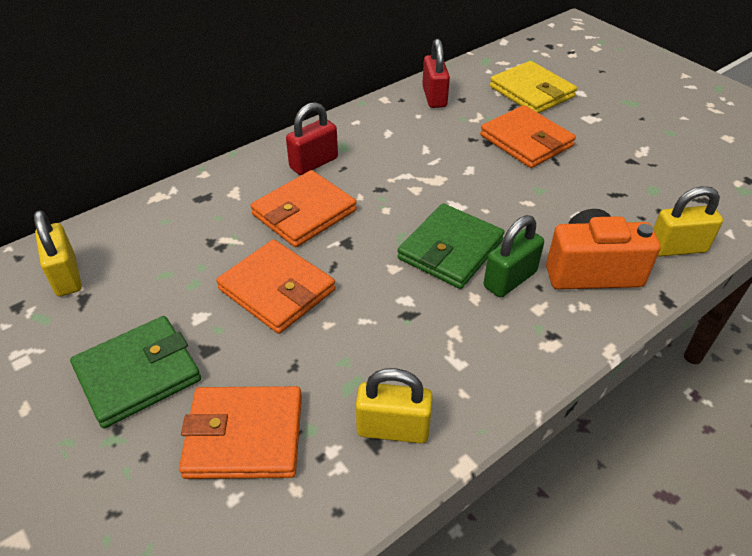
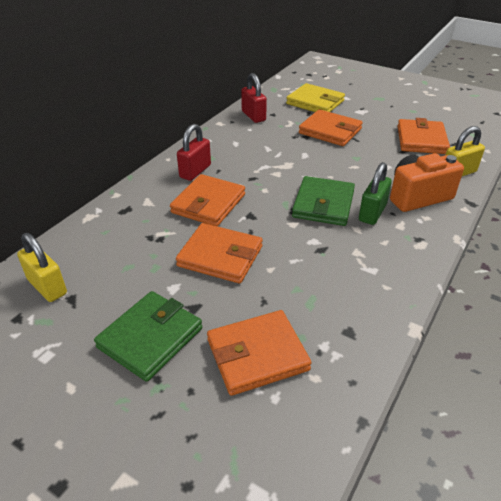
camera: 20 degrees left, 5 degrees down
yellow padlock [356,368,433,444] -> none
none -> orange wallet [398,118,450,154]

